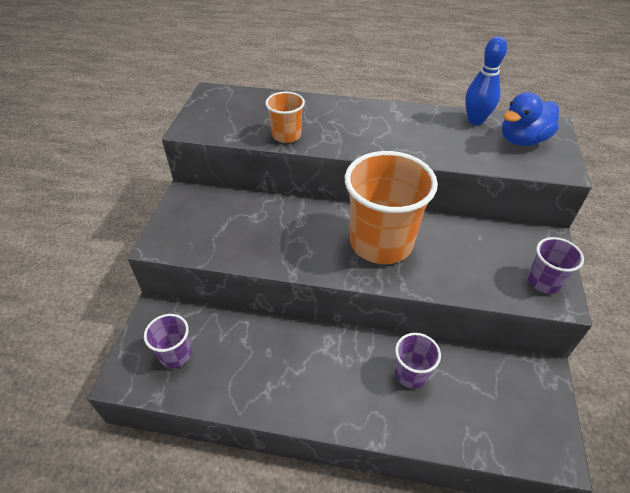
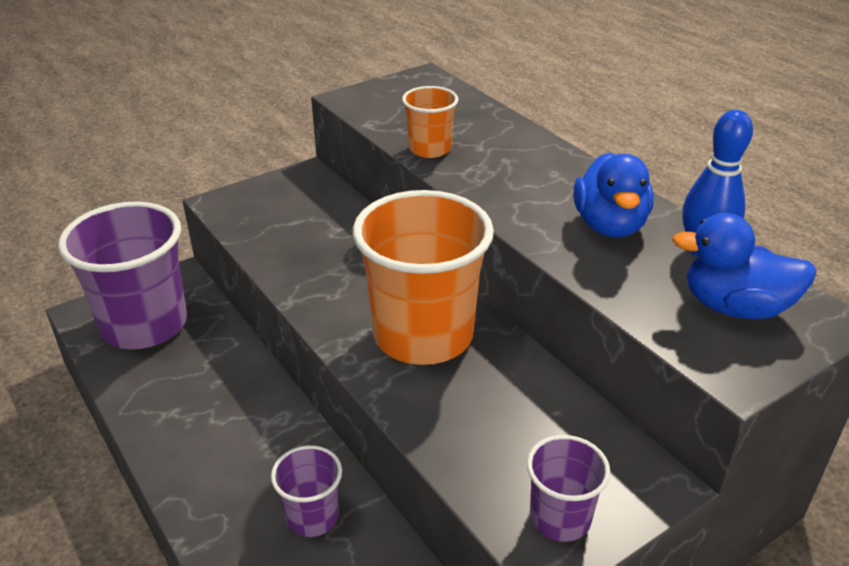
camera: 45 degrees right, 10 degrees down
purple cup [144,314,192,368] -> purple cup [58,202,187,349], size x2.06
none -> blue duck [573,152,654,238]

